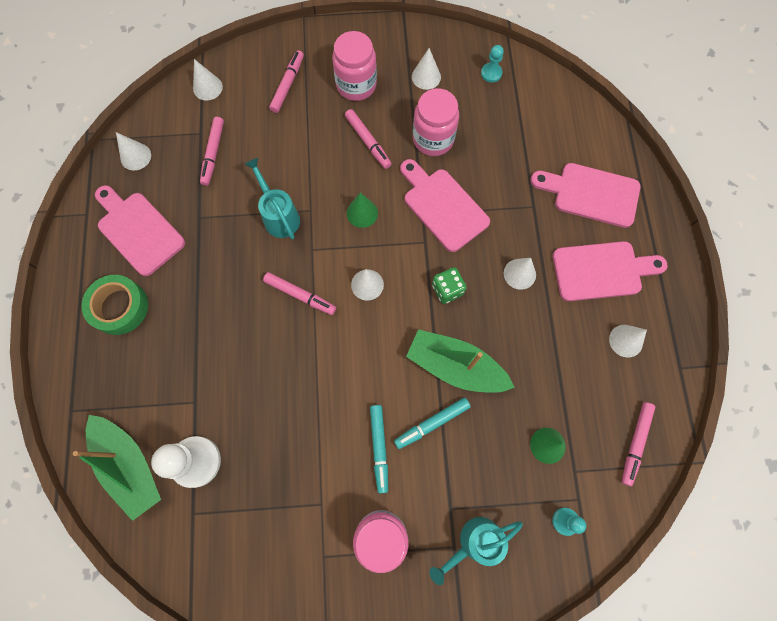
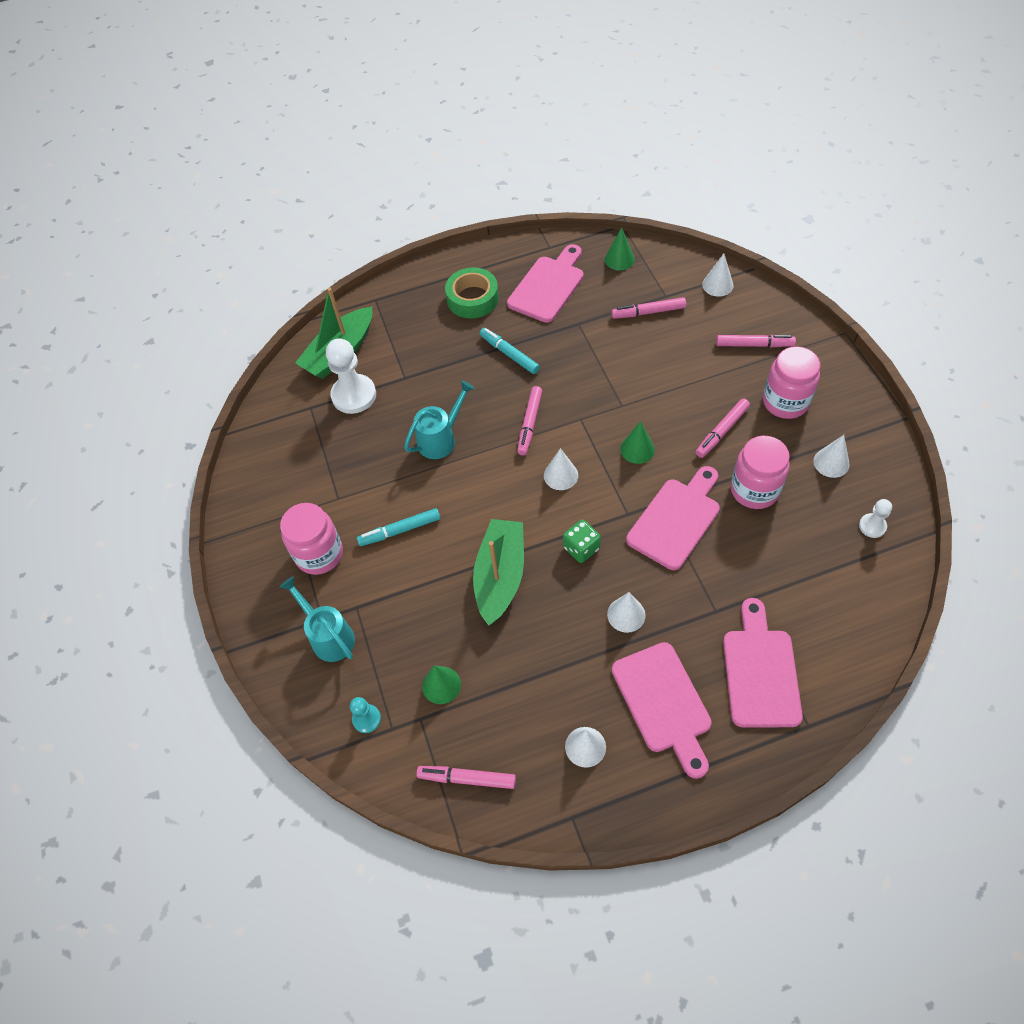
camera: 80 degrees right, 15 degrees down
white cone [116,132,151,170] -> green cone [605,227,635,270]
turquoise watering can [244,158,300,239] -> turquoise watering can moved to [404,380,475,459]
turquoise marker [394,397,471,449] -> turquoise marker moved to [480,328,540,374]
turquoise pawn [481,45,504,83] -> white pawn [859,499,892,538]

